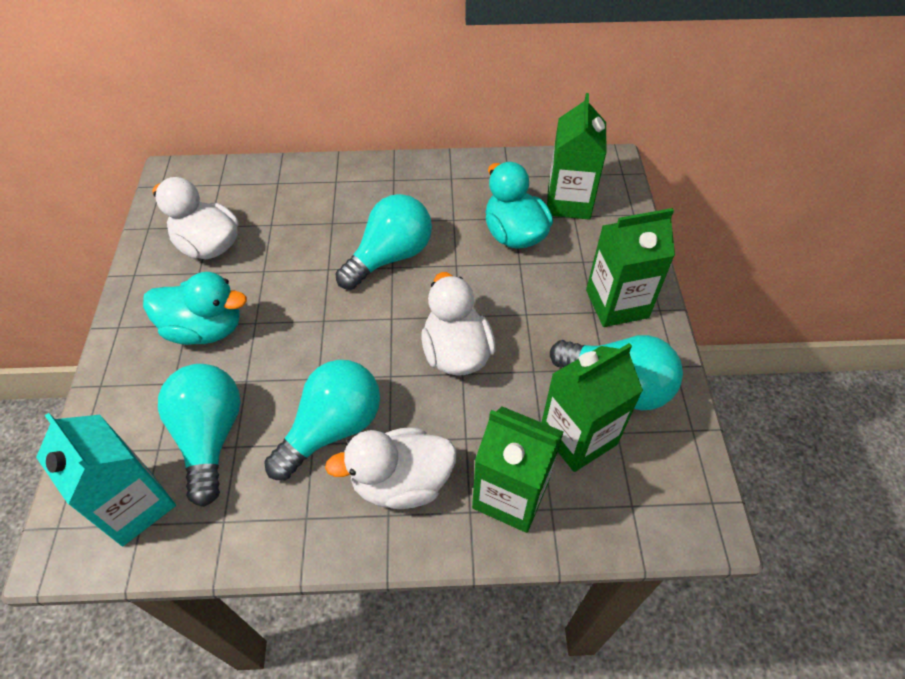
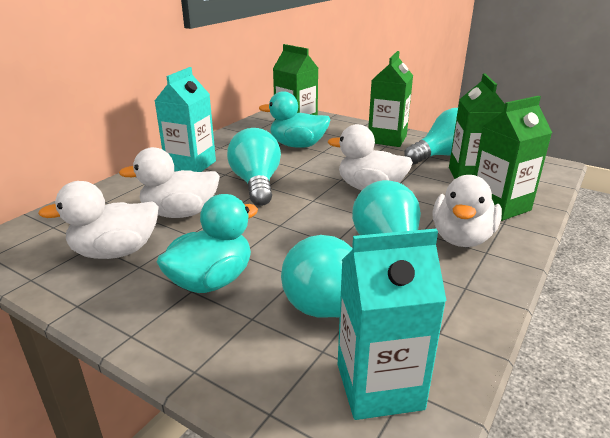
camera: 55 degrees left, 25 degrees down
none -> white duck [119,147,220,218]
none -> turquoise carton [155,67,216,172]

